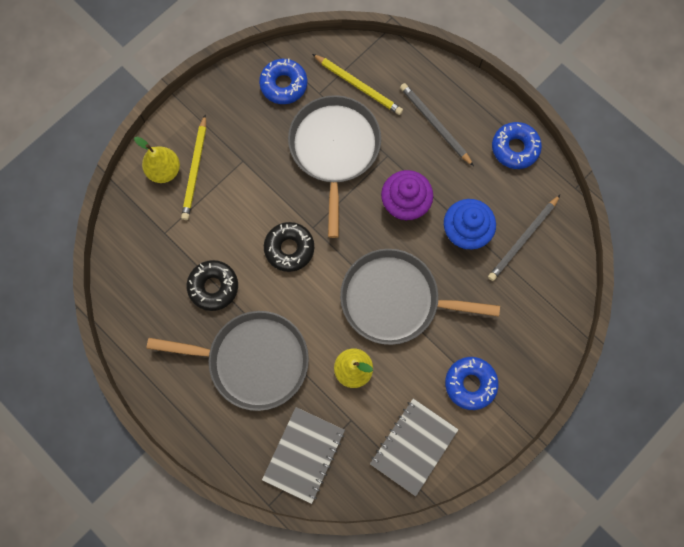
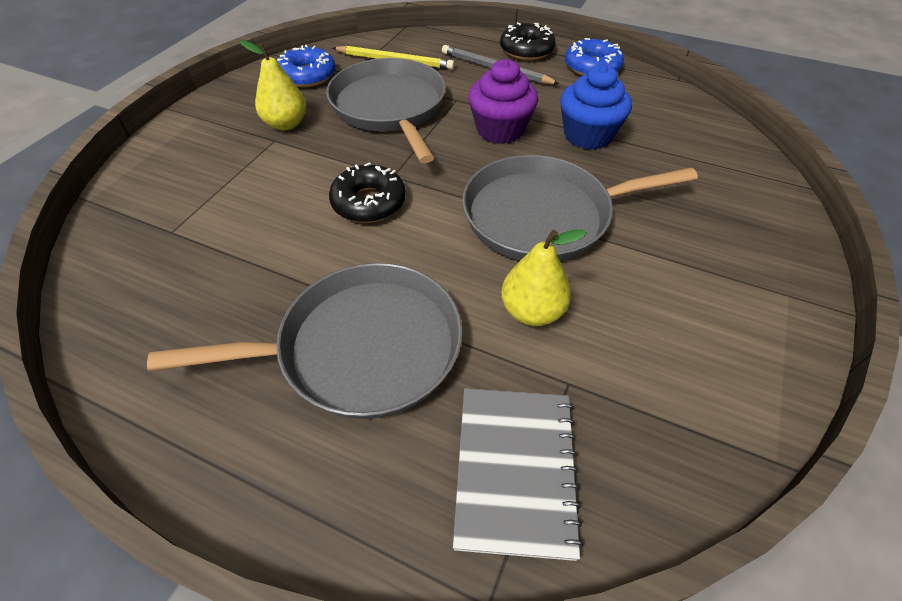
camera: 20 degrees left, 25 degrees down
yellow pear [134,137,180,183] -> yellow pear moved to [240,40,306,131]
yellow pencil [181,115,206,220] -> none
black donut [186,260,238,311] -> black donut moved to [500,22,556,60]
grey notebook [370,398,459,496] -> none
blue donut [445,357,499,410] -> none
grey pencil [488,195,560,281] -> none

